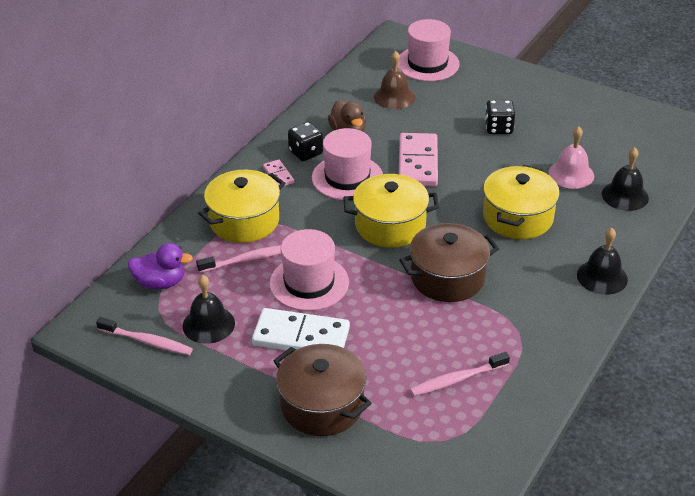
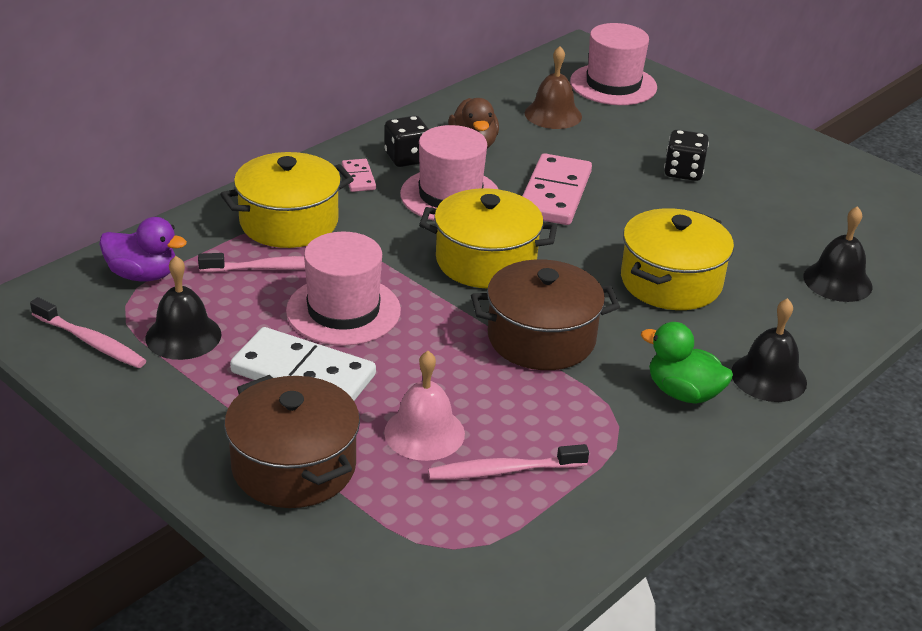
camera: 10 degrees right, 5 degrees down
pink bell [549,126,594,189] -> pink bell moved to [384,351,465,461]
none -> green duck [641,322,733,404]

